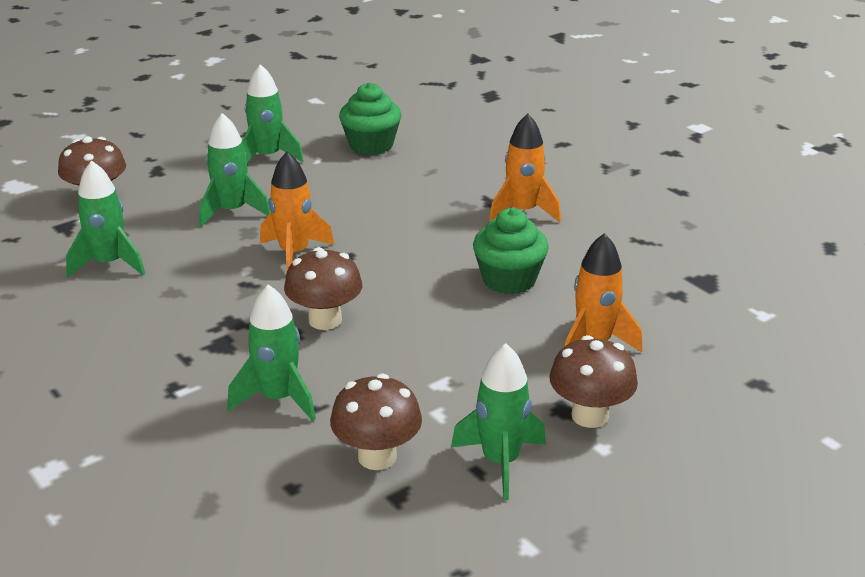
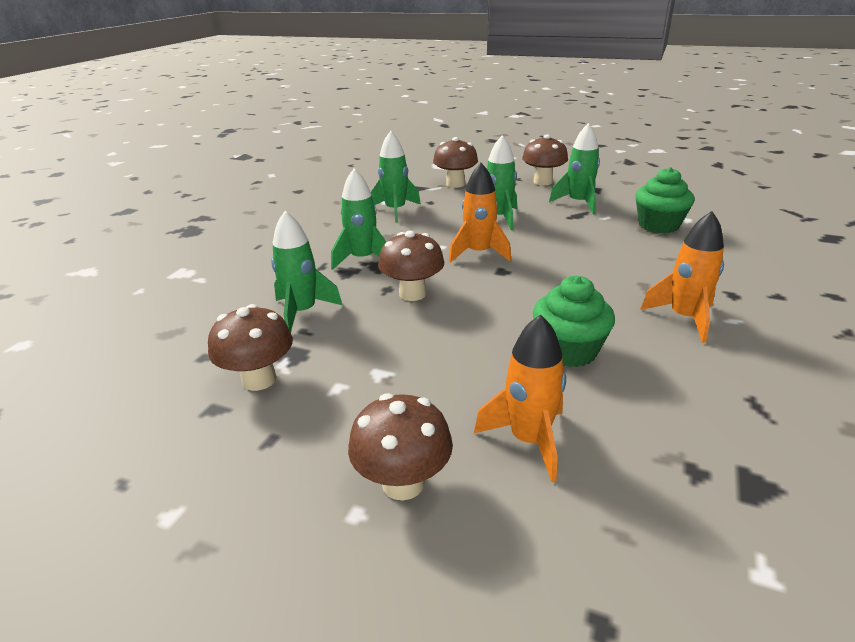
camera: 60 degrees right, 0 degrees up
green rocket [451,343,546,500] -> green rocket moved to [331,169,386,270]
none -> brown mushroom [522,134,568,185]

